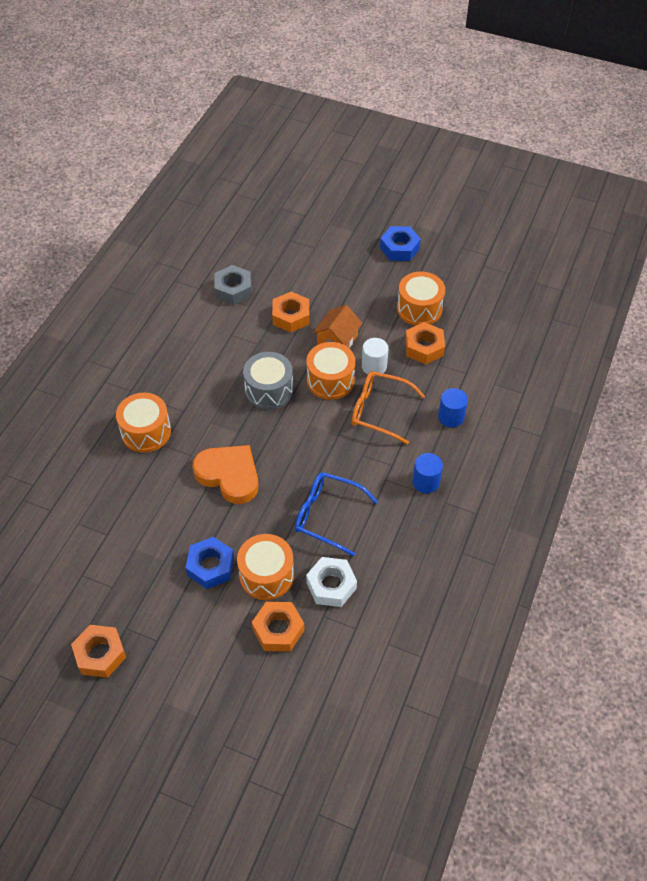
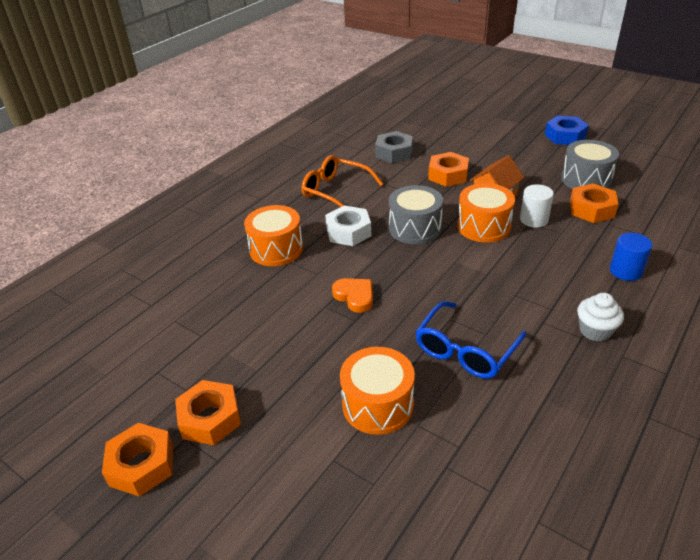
camera: 15 degrees right, 15 degrees down
blue nut [186,537,234,589] -> none
orange heart [192,445,258,504] -> orange heart [332,278,373,313], size x0.57
orange nut [252,602,305,652] -> orange nut moved to [175,380,241,445]
blue glasses [295,472,378,556] -> blue glasses turned 90 degrees counterclockwise [415,301,527,379]
white nut [306,557,357,607] -> white nut moved to [325,205,371,246]
orange glasses [352,371,425,445] -> orange glasses moved to [302,155,383,207]
orange drum [397,272,445,326] -> grey drum [561,140,619,189]
blue cylinder [412,453,443,493] -> white cupcake [577,293,624,342]

